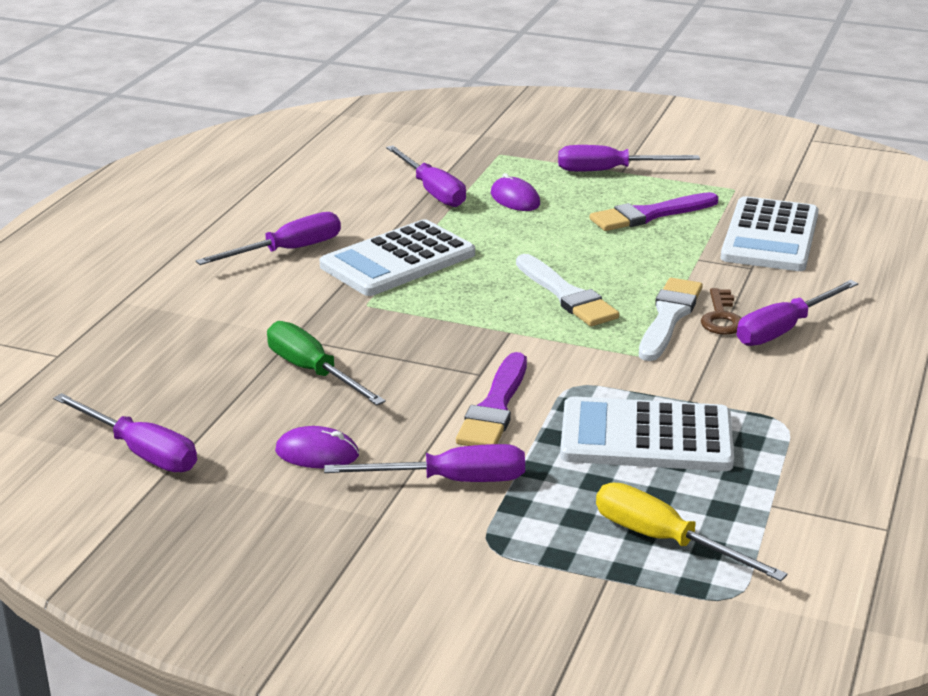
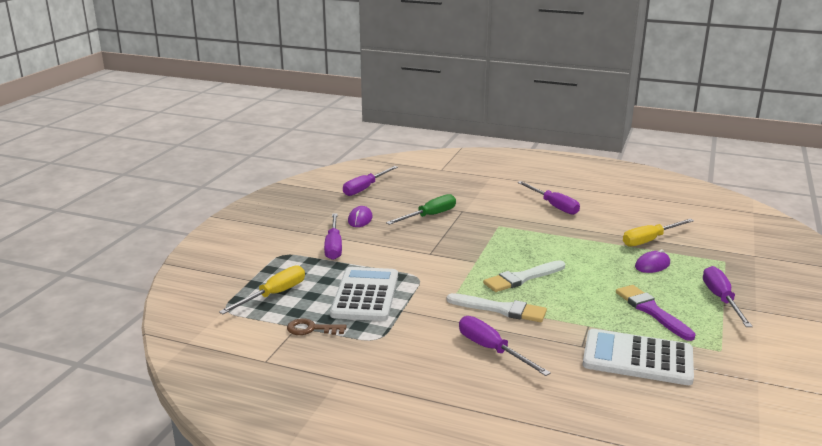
camera: 90 degrees right, 5 degrees down
white calculator [320,219,475,296] -> none
purple screwdriver [386,145,466,207] -> yellow screwdriver [623,219,694,246]
purple brush [456,352,527,446] -> none
brown key [701,288,741,335] -> brown key moved to [287,318,347,335]

